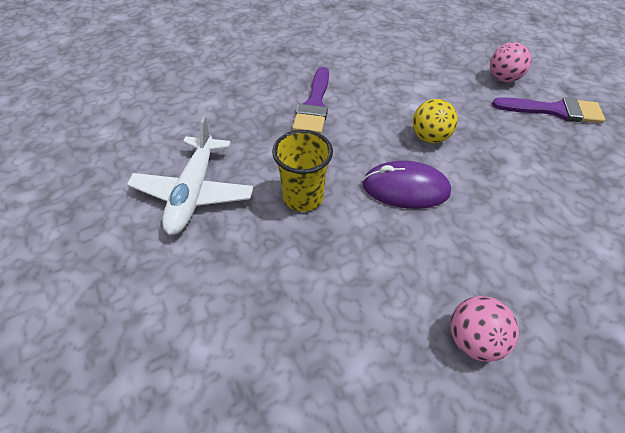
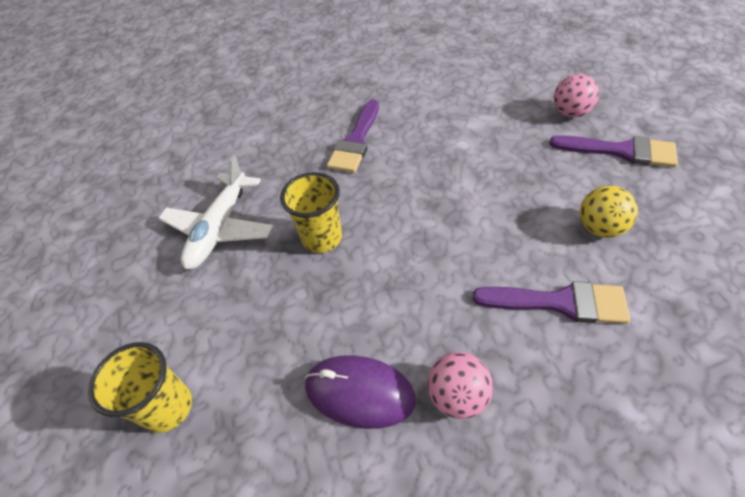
camera: 15 degrees right, 0 degrees up
purple mouse [362,161,451,209] -> purple mouse moved to [305,355,416,429]
yellow ball [412,99,458,143] -> yellow ball moved to [580,186,638,238]
none -> yellow cup [88,342,192,433]
none -> purple brush [473,281,630,324]

